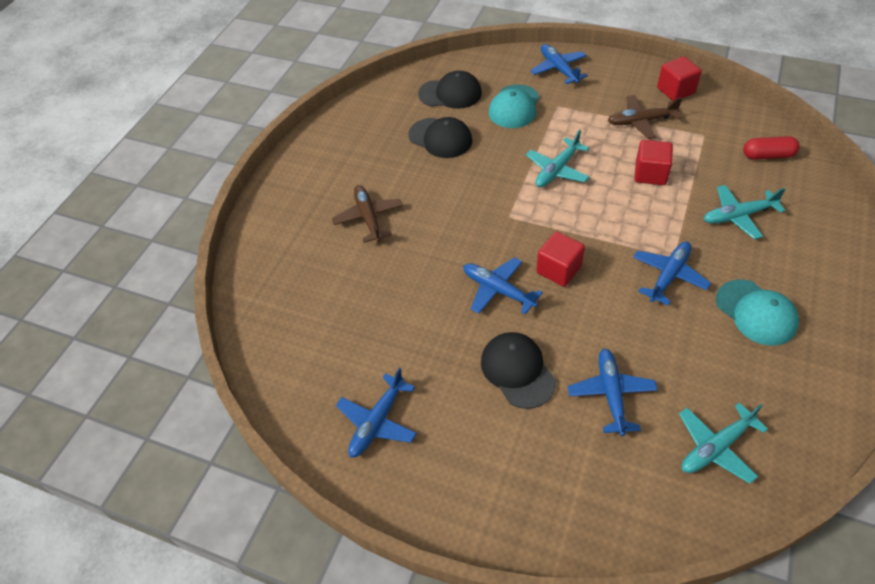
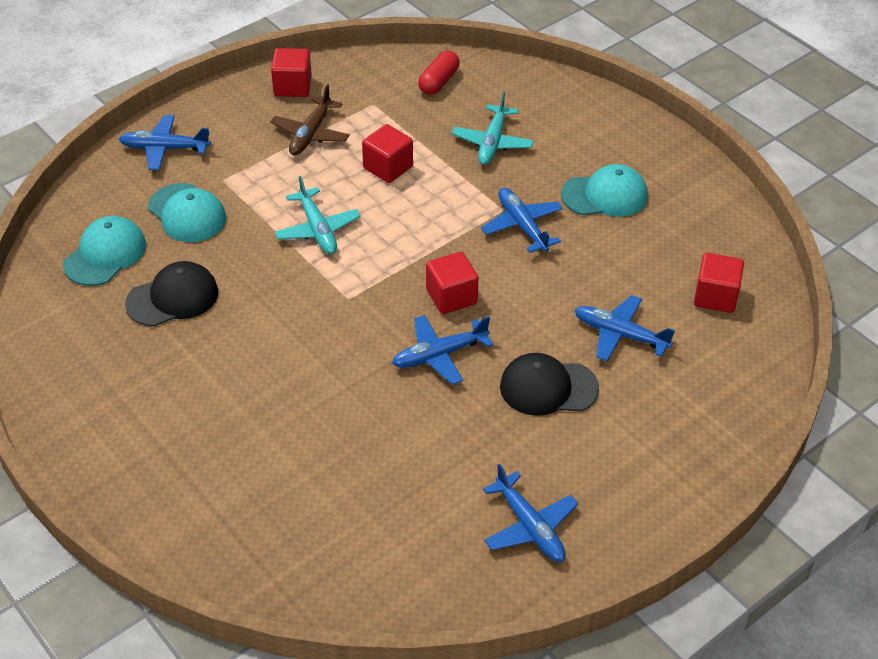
camera: 65 degrees left, 5 degrees down
brown plane [332,185,403,243] -> none
black cap [418,71,482,109] -> turquoise cap [63,216,146,286]
turquoise plane [679,402,768,484] -> red cube [694,253,744,313]

